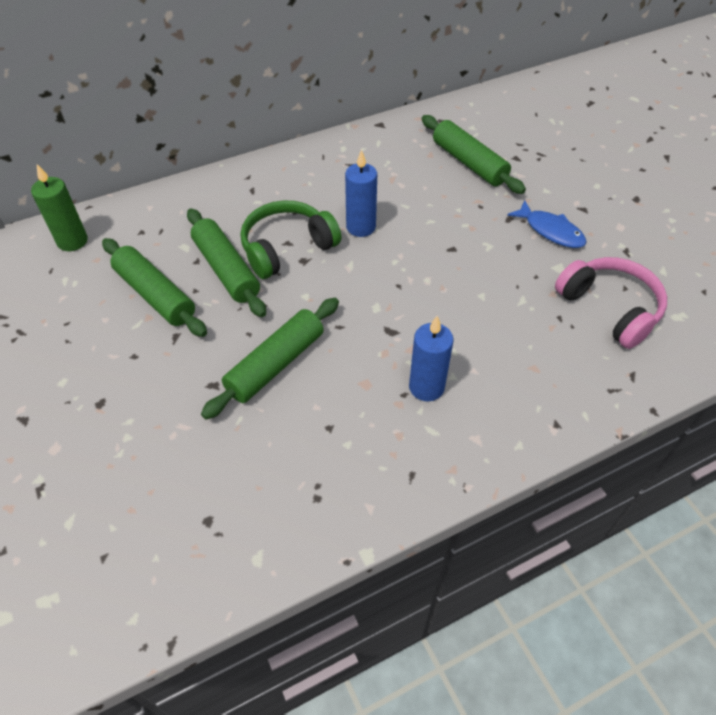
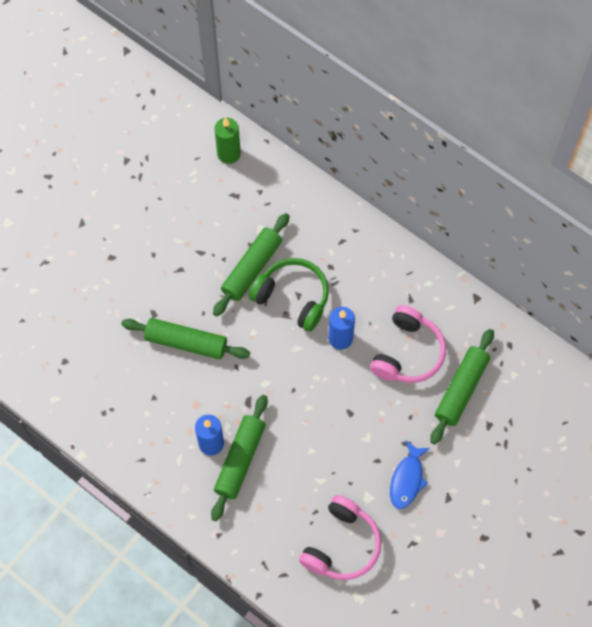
camera: 65 degrees right, 15 degrees up
green rolling pin [102,238,207,337] -> green rolling pin moved to [211,395,268,521]
none -> pink headphones [370,305,446,383]

